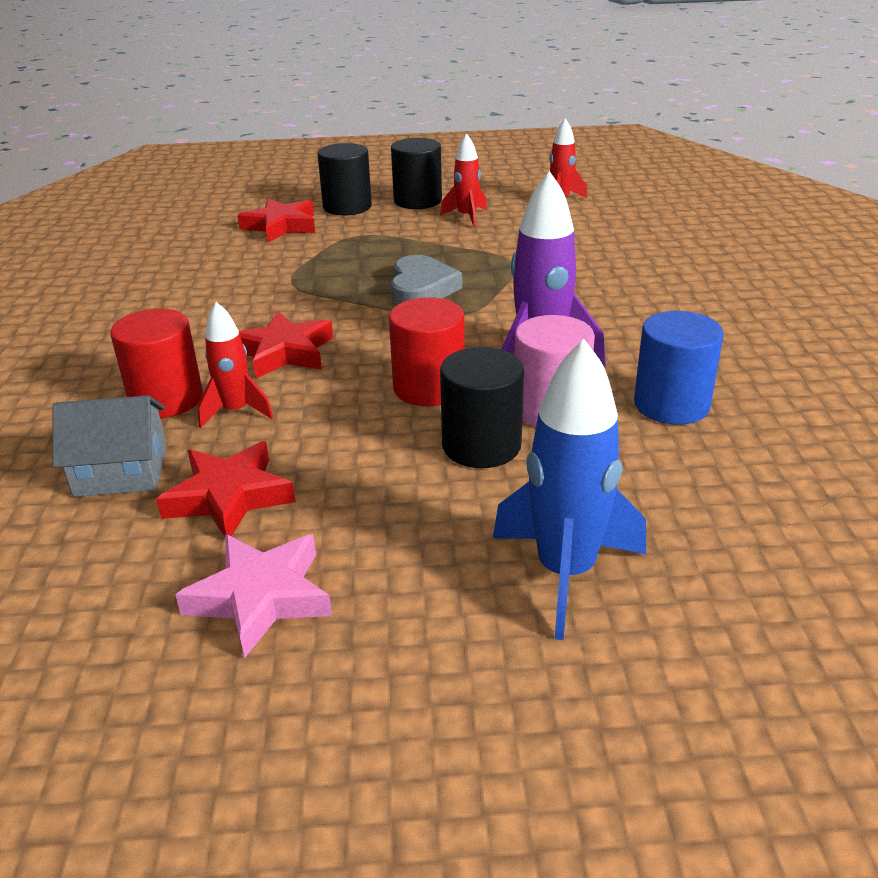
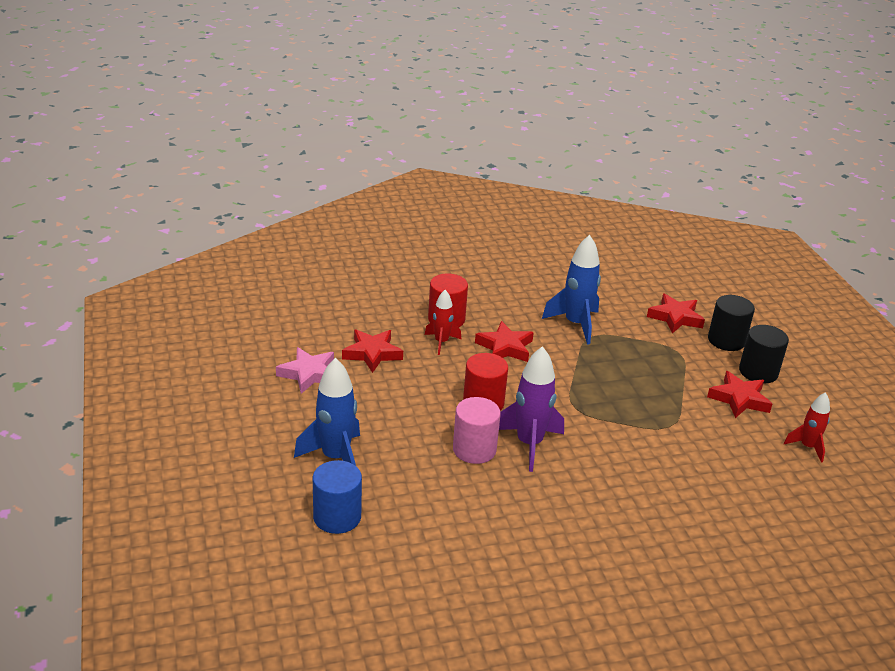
camera: 75 degrees right, 0 degrees up
grey house [53,395,167,497] -> none
grey heart [391,255,462,305] -> none
red rocket [440,133,487,228] -> red star [707,371,772,418]
black cylinder [440,347,524,468] -> none
blue cylinder [634,311,724,425] -> blue cylinder moved to [313,460,362,534]
none -> blue rocket [542,235,601,345]

